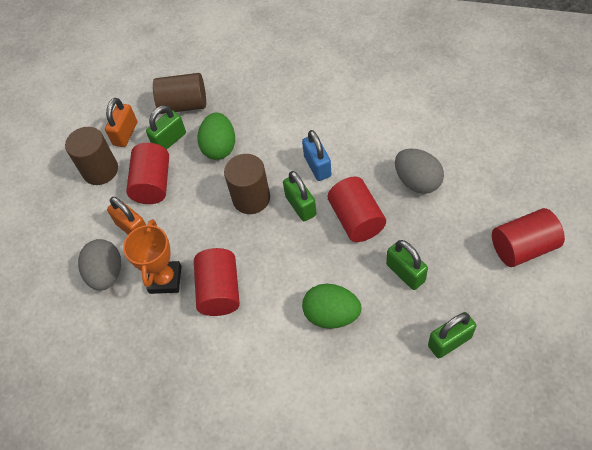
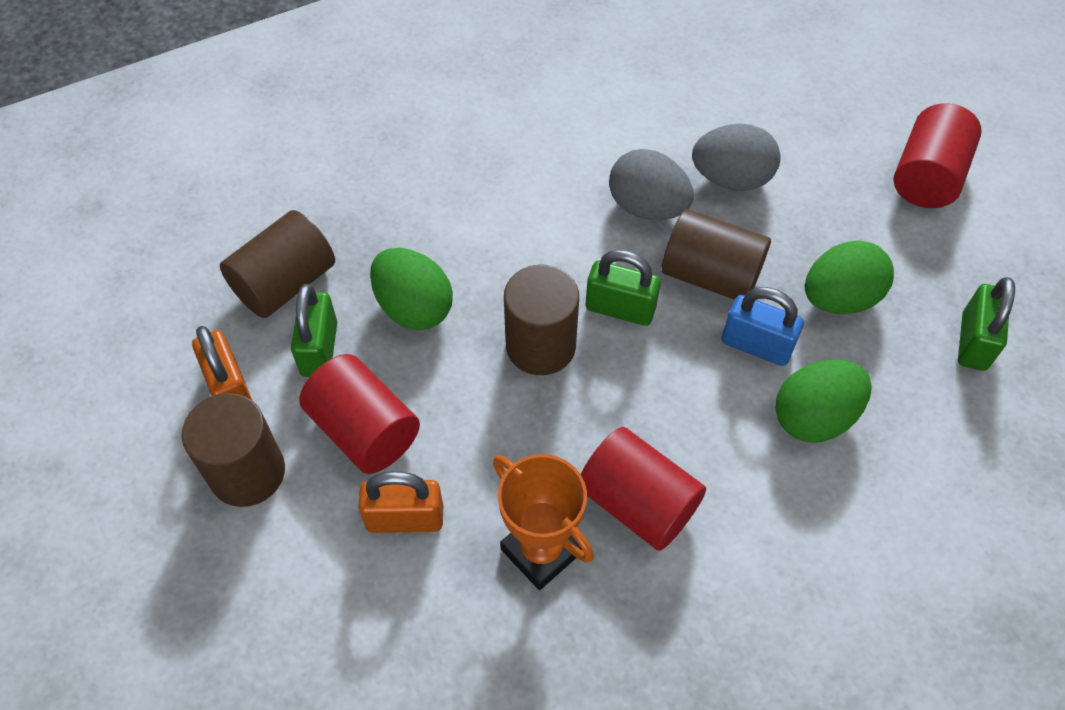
camera: 50 degrees left, 0 degrees up
grey egg [78,239,121,291] -> grey egg moved to [609,149,693,220]
blue padlock [302,130,332,181] -> blue padlock moved to [722,287,804,366]
red cylinder [328,177,386,242] -> brown cylinder [661,209,771,300]
green padlock [386,240,428,290] -> green egg [805,240,894,314]

